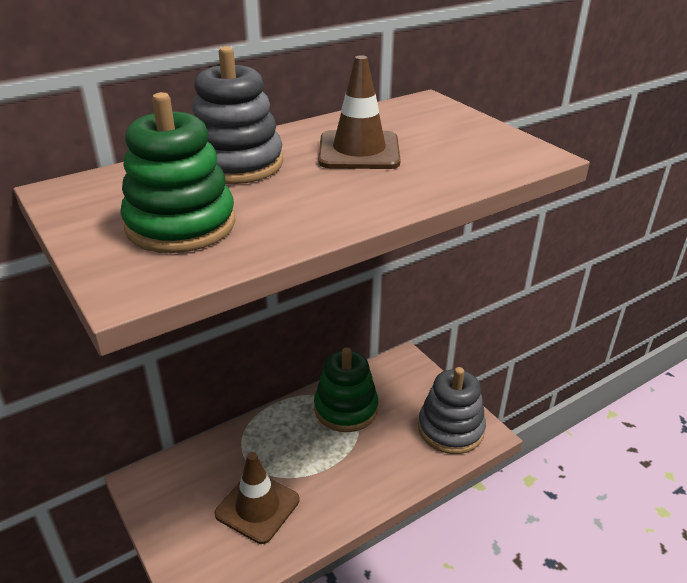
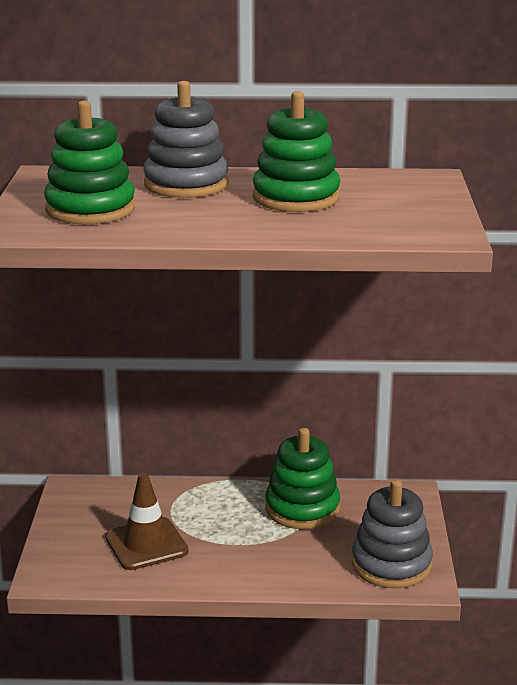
camera: 35 degrees right, 10 degrees down
brown traffic cone [319,55,401,169] -> green stacking toy [253,91,340,212]

